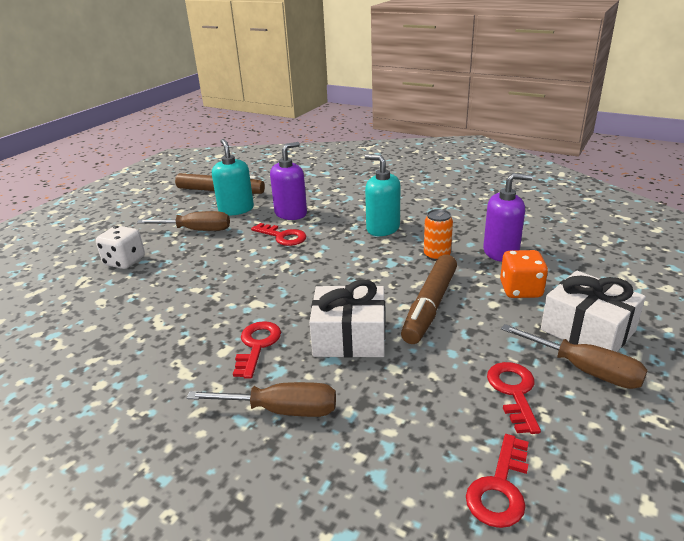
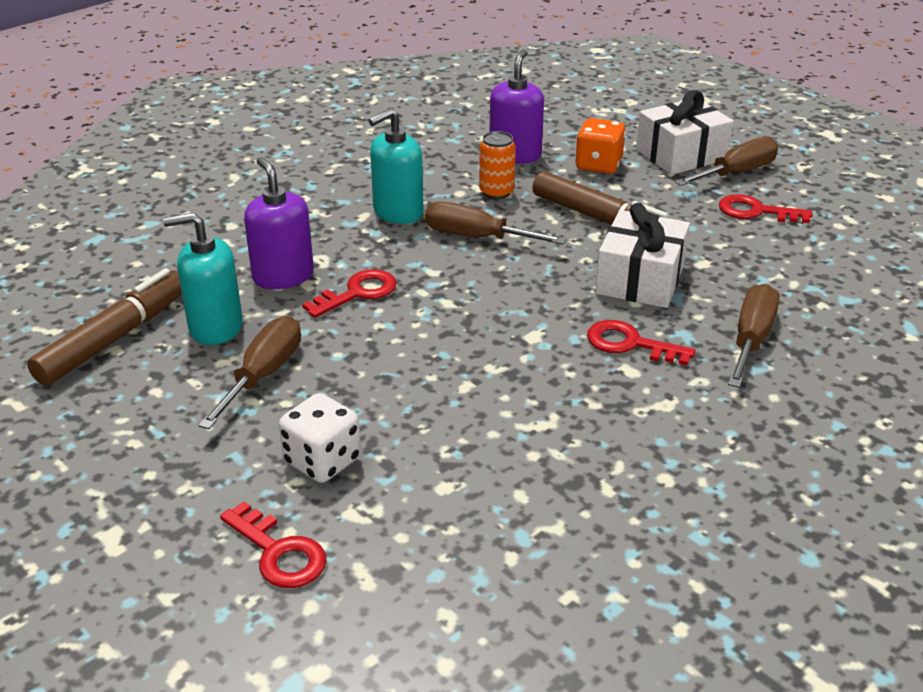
camera: 75 degrees left, 5 degrees up
red key [466,434,529,528] -> red key moved to [220,501,327,588]
none -> brown screwdriver [425,201,567,245]

